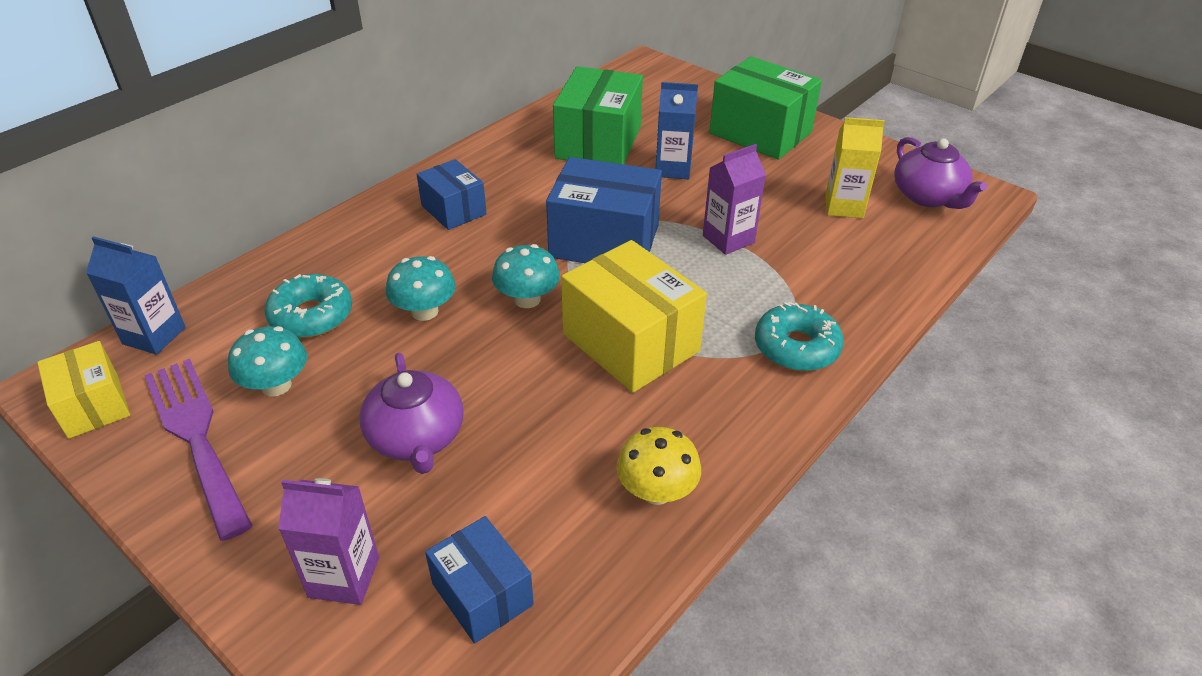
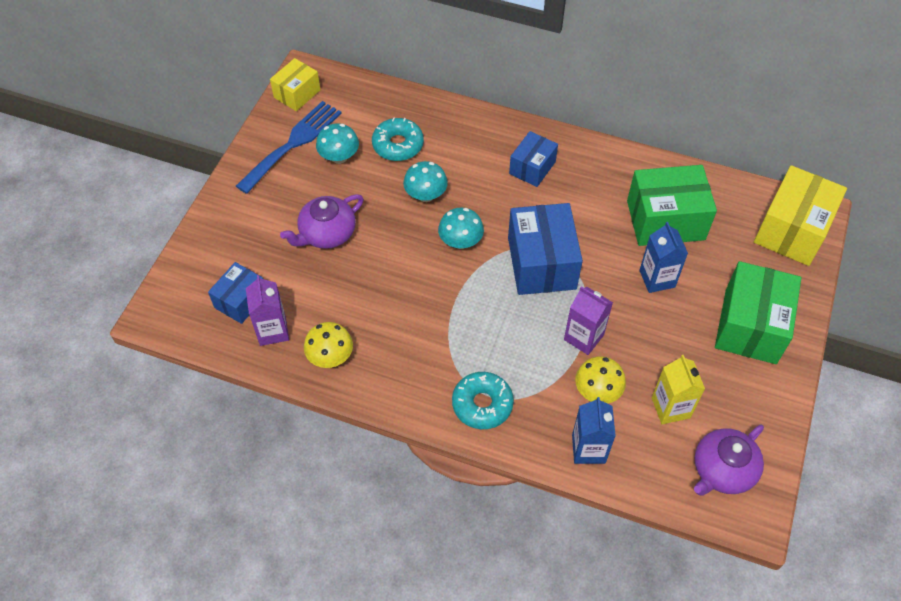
camera: 70 degrees right, 15 degrees up
blue carton [86,236,186,355] -> blue carton moved to [572,397,616,464]
purple fork [144,359,253,541] -> blue fork [236,101,342,194]
purple carton [278,478,379,605] -> purple carton moved to [246,275,289,346]
yellow box [561,240,707,393] -> yellow box moved to [754,165,847,266]
none -> yellow mushroom [575,356,626,404]

